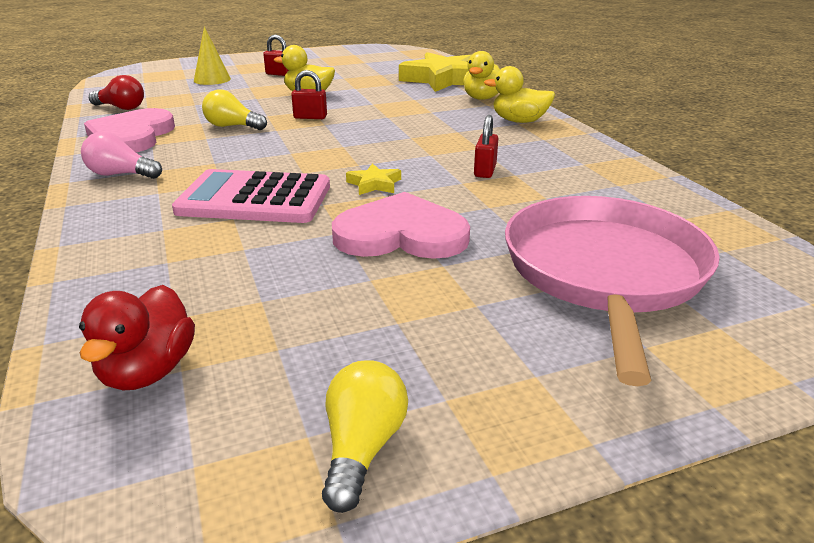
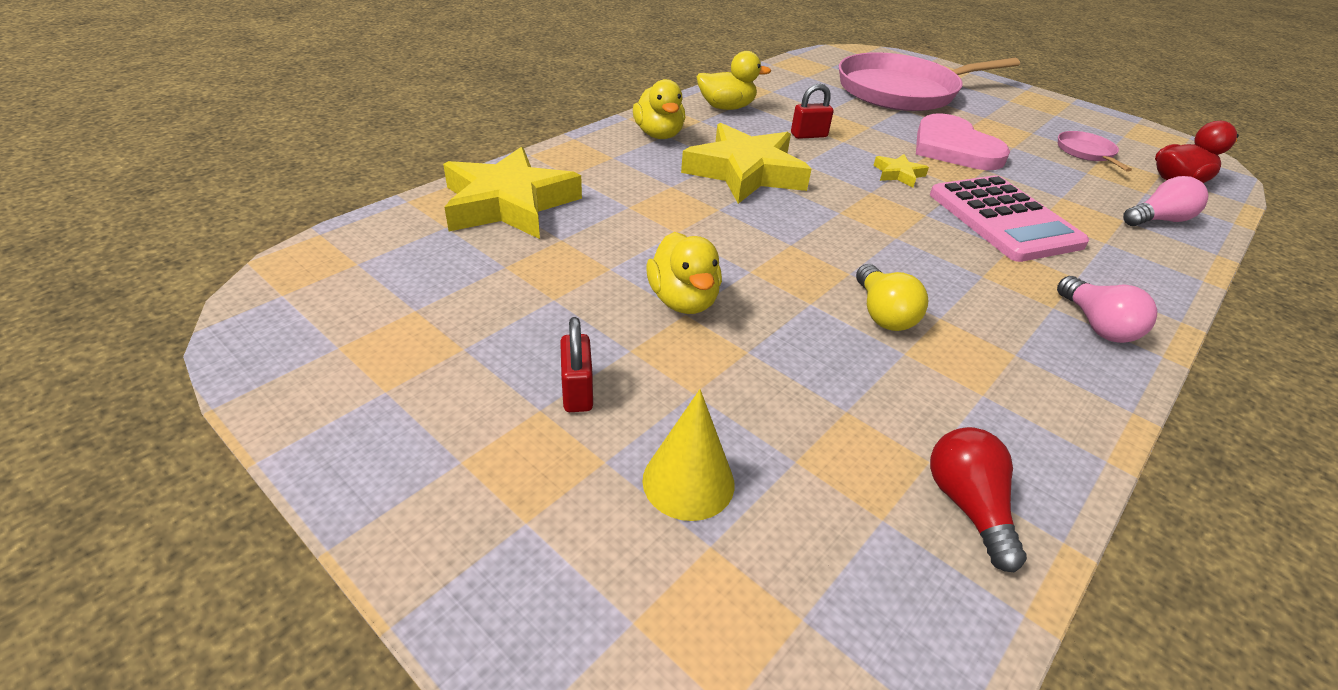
camera: 120 degrees left, 10 degrees up
pink heart [84,108,175,152] -> none
red padlock [291,70,327,119] -> none
yellow light bulb [322,360,408,513] -> none
yellow duck [463,51,500,100] -> yellow duck moved to [697,51,771,110]
none -> yellow star [681,123,811,204]
none -> pink pan [1058,131,1132,172]
none -> pink light bulb [1123,176,1208,226]

